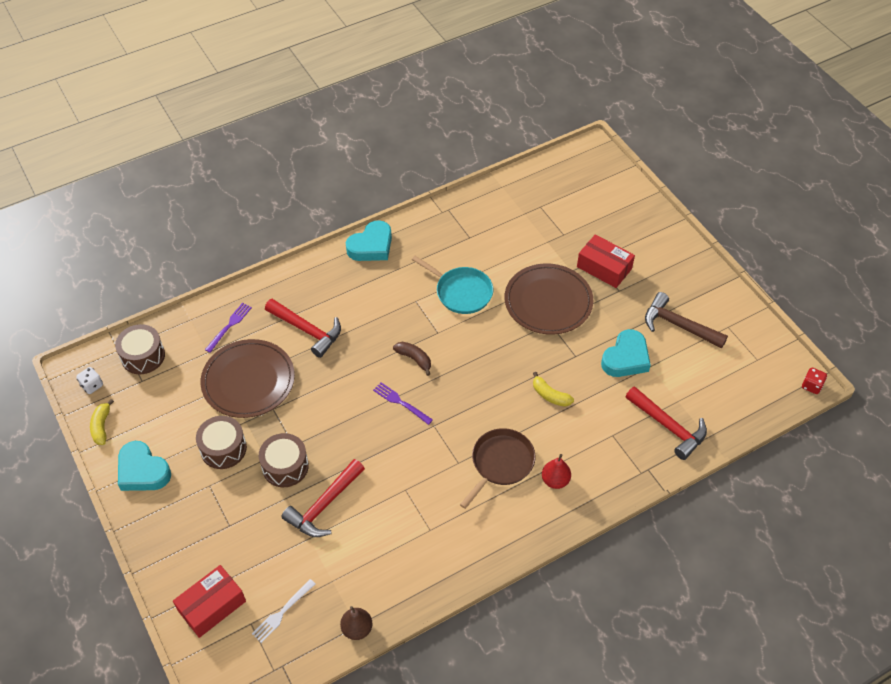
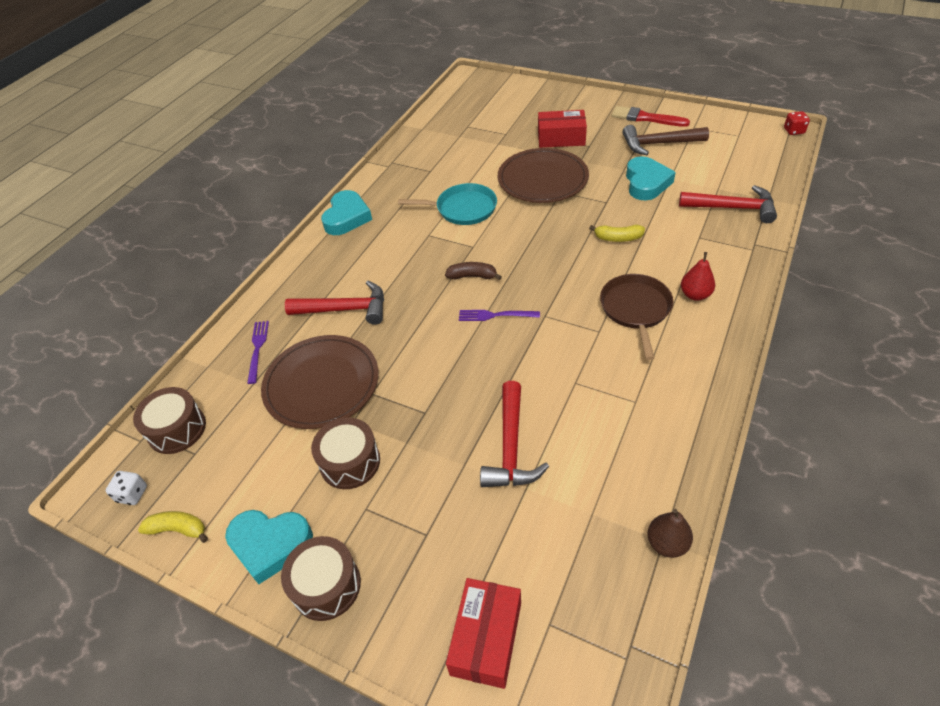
camera: 30 degrees left, 5 degrees down
yellow banana [90,399,114,445] -> yellow banana turned 135 degrees clockwise [138,511,208,543]
white fork [252,579,315,643] -> none
brown drum [259,433,309,487] -> brown drum moved to [281,536,361,621]
none -> red brush [611,106,690,127]

